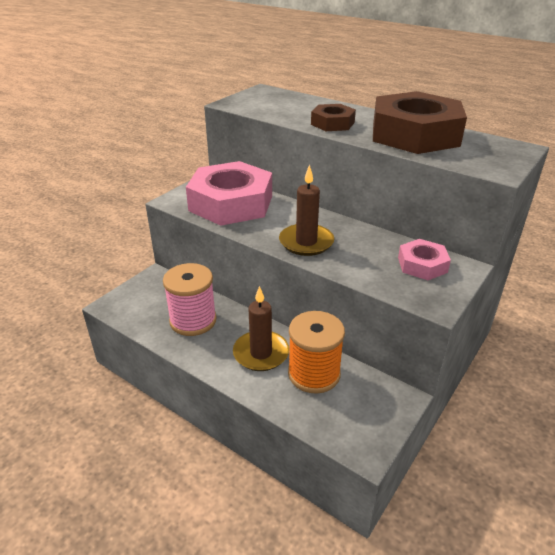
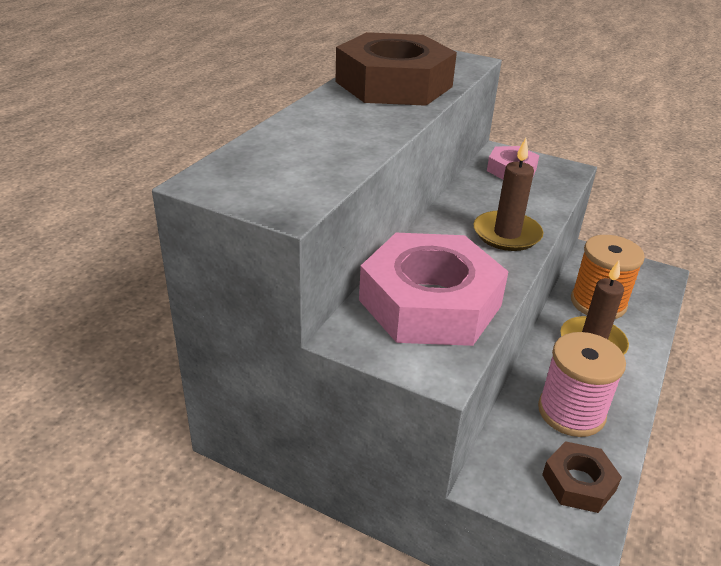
camera: 100 degrees left, 0 degrees up
brown nut [311,104,356,131] -> brown nut moved to [542,441,622,513]

